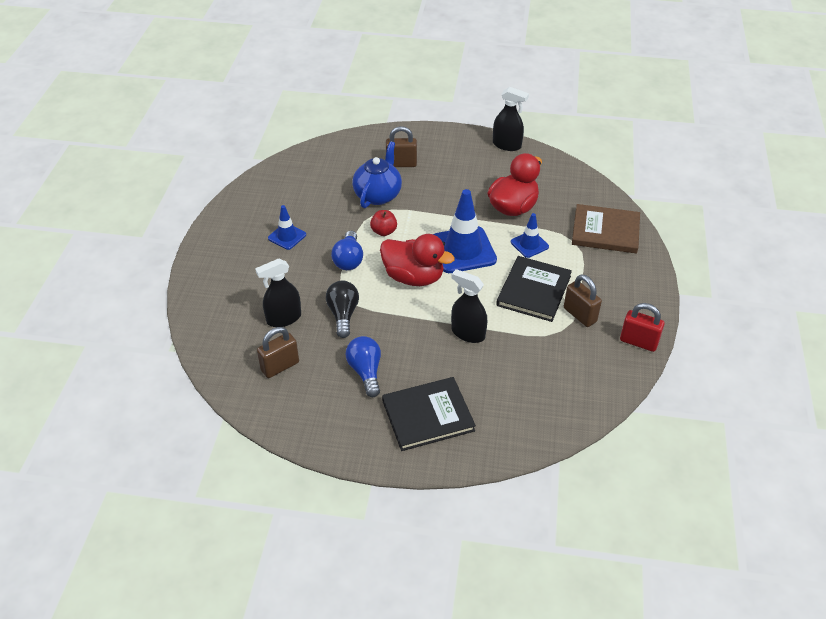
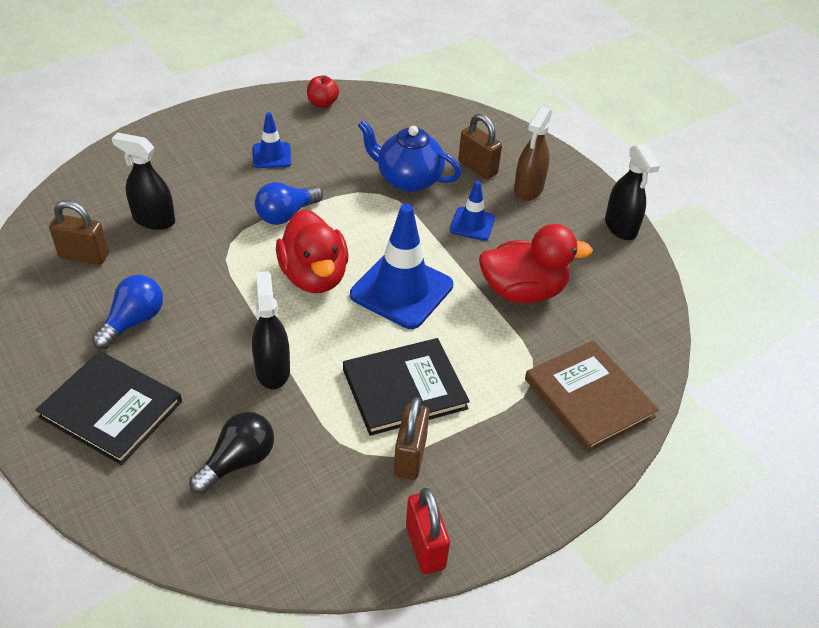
camera: 45 degrees right, 0 degrees up
black light bulb [326,281,359,338] -> black light bulb moved to [189,412,274,494]
blue teapot [352,141,402,208] -> blue teapot turned 135 degrees counterclockwise [358,120,461,192]
red apple [370,210,397,236] -> red apple moved to [307,75,339,108]
blue traffic cone [511,213,549,258] -> blue traffic cone moved to [450,181,495,241]
none -> brown spray bottle [514,107,552,201]

